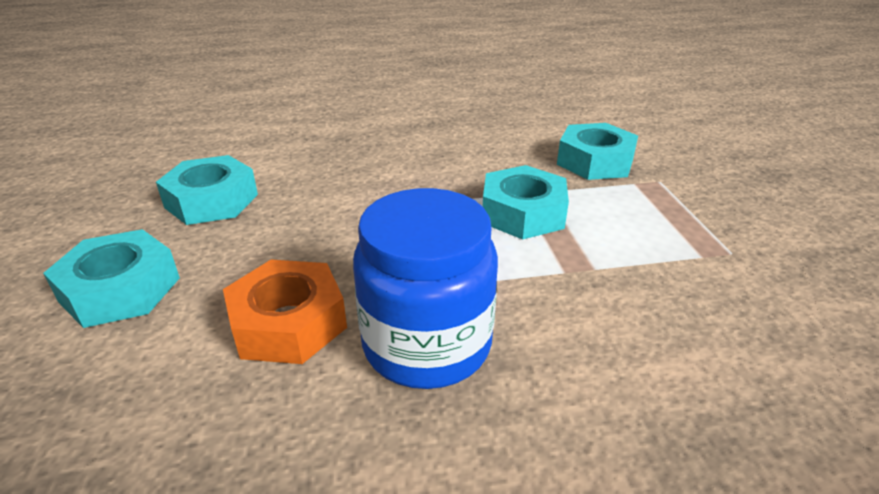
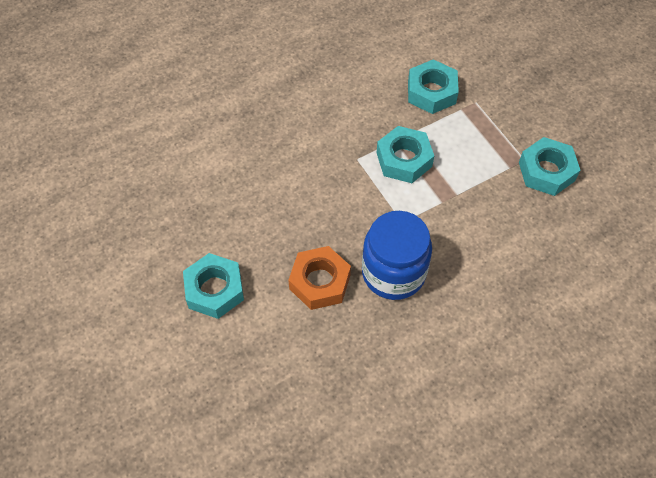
camera: 20 degrees left, 25 degrees up
turquoise nut [156,155,258,225] -> turquoise nut moved to [519,137,580,196]

